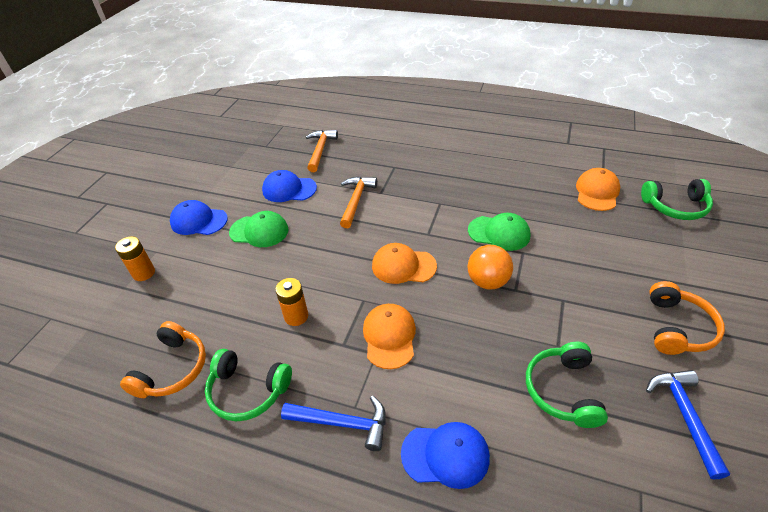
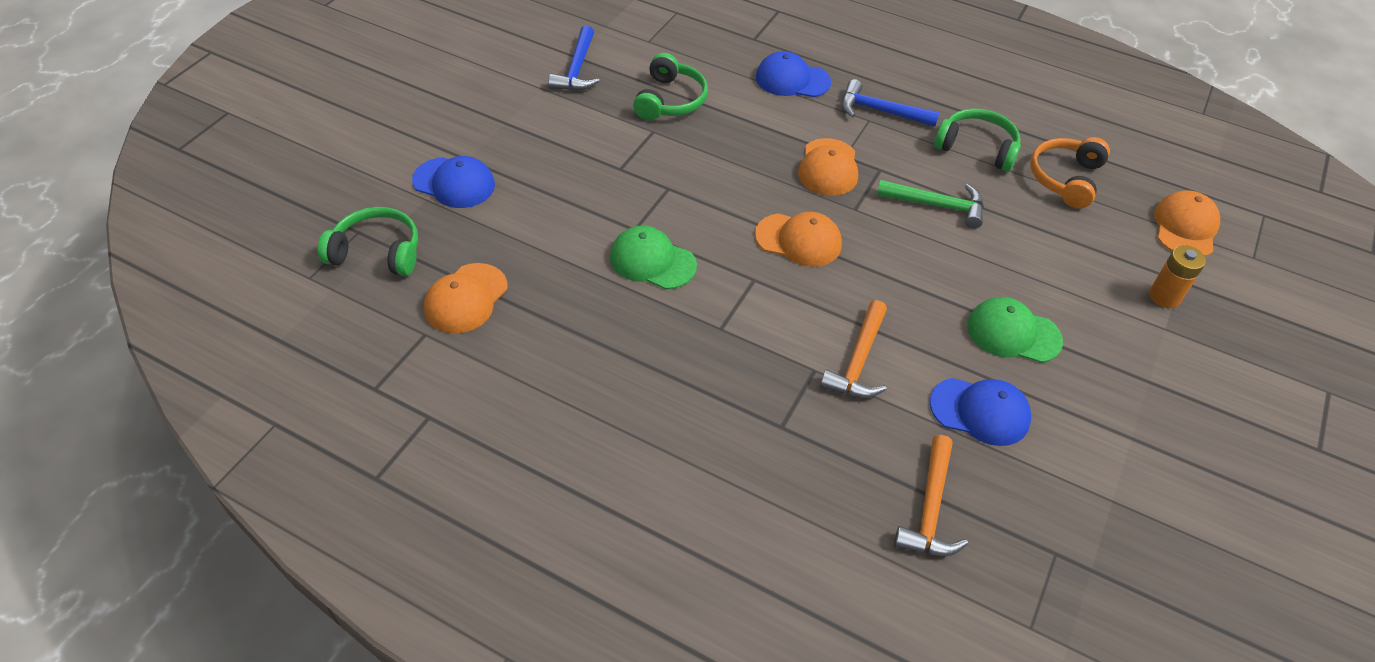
camera: 175 degrees left, 5 degrees up
blue cap [170,200,228,235] -> blue cap moved to [412,156,495,208]
orange battery [275,278,308,326] -> green hammer [877,180,984,229]
orange ball [468,245,513,290] -> none
orange headphones [649,281,725,355] -> none
none -> orange cap [1154,190,1220,256]

